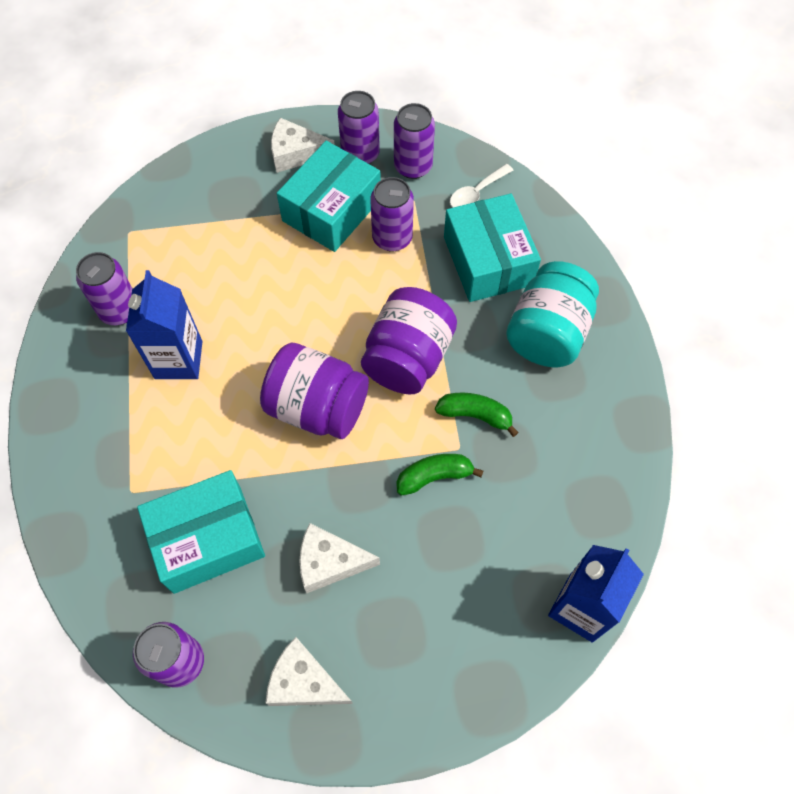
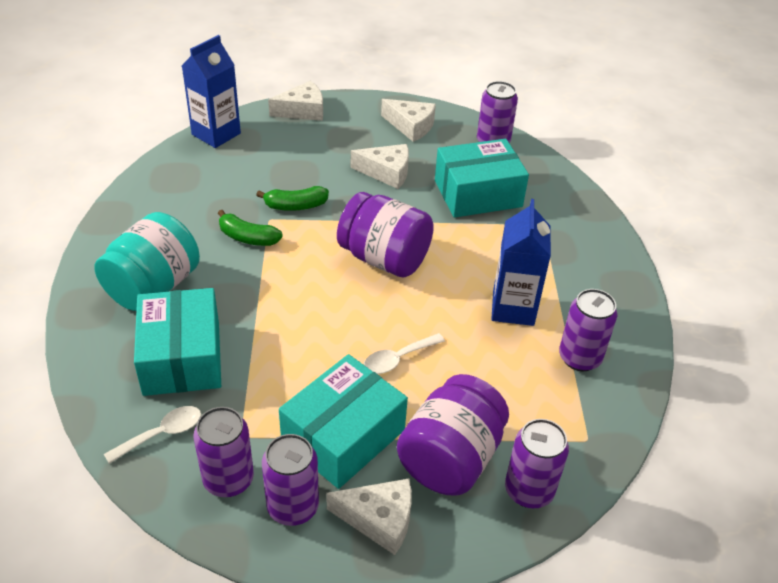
camera: 175 degrees left, 20 degrees down
purple jar [361,287,457,395] -> purple jar moved to [397,374,509,495]
purple can [370,177,414,252] -> purple can moved to [505,419,569,508]
none -> white cheese [268,81,323,121]
none -> white spoon [364,333,445,374]

